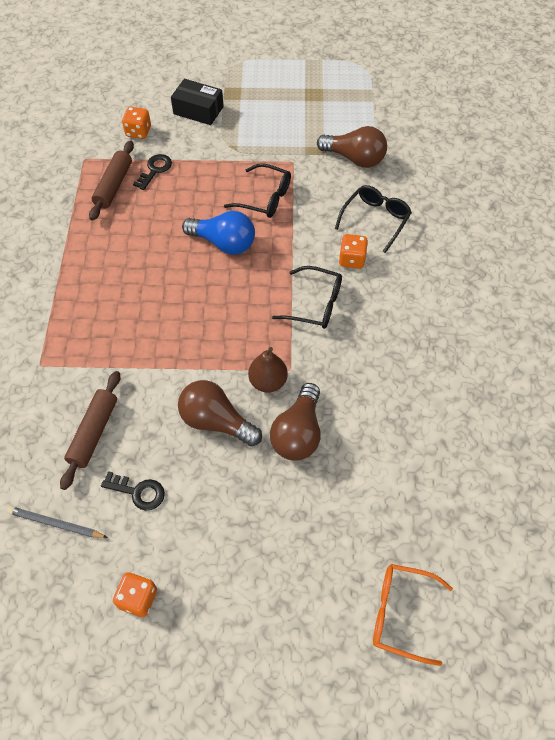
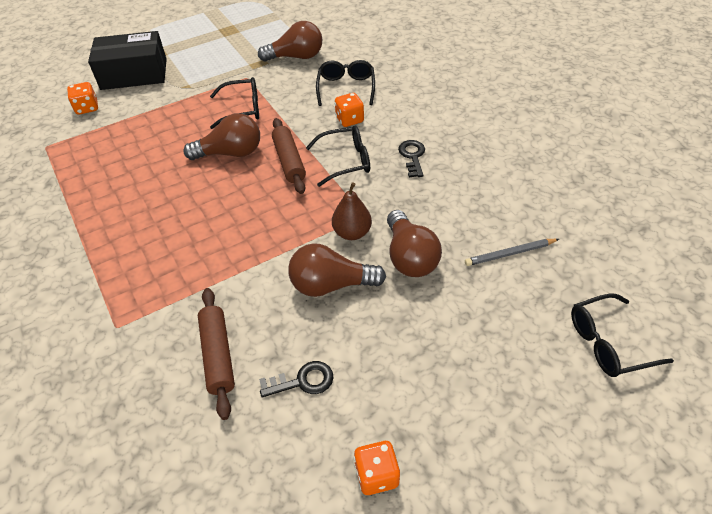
camera: 30 degrees left, 10 degrees down
grey pencil [7,506,108,538] -> grey pencil moved to [465,239,559,266]
brown rolling pin [89,141,134,221] -> brown rolling pin moved to [272,118,306,194]
black key [133,154,172,190] -> black key moved to [398,140,425,177]
black box [171,79,224,125] -> black box [88,31,167,90], size x1.52
blue light bulb [182,211,255,255] -> brown light bulb [183,113,260,160]
orange glasses [373,564,453,666] -> black glasses [571,293,674,377]

